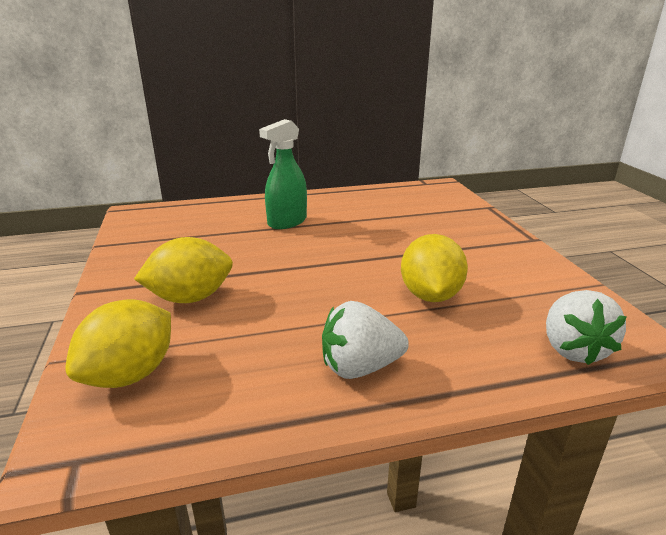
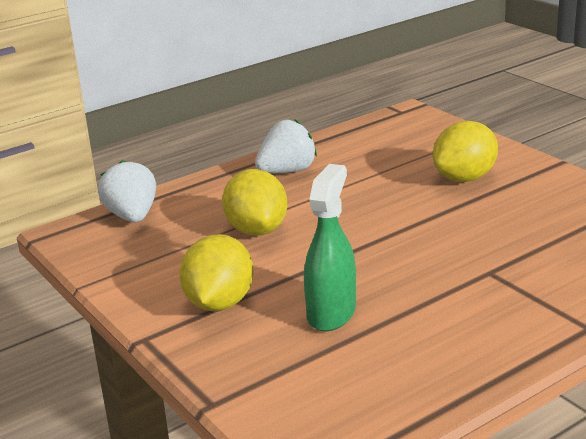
camera: 160 degrees right, 0 degrees up
yellow lemon [65,299,171,388] -> yellow lemon moved to [179,234,253,311]
green spray bottle [259,119,307,229] -> green spray bottle moved to [304,164,356,331]

